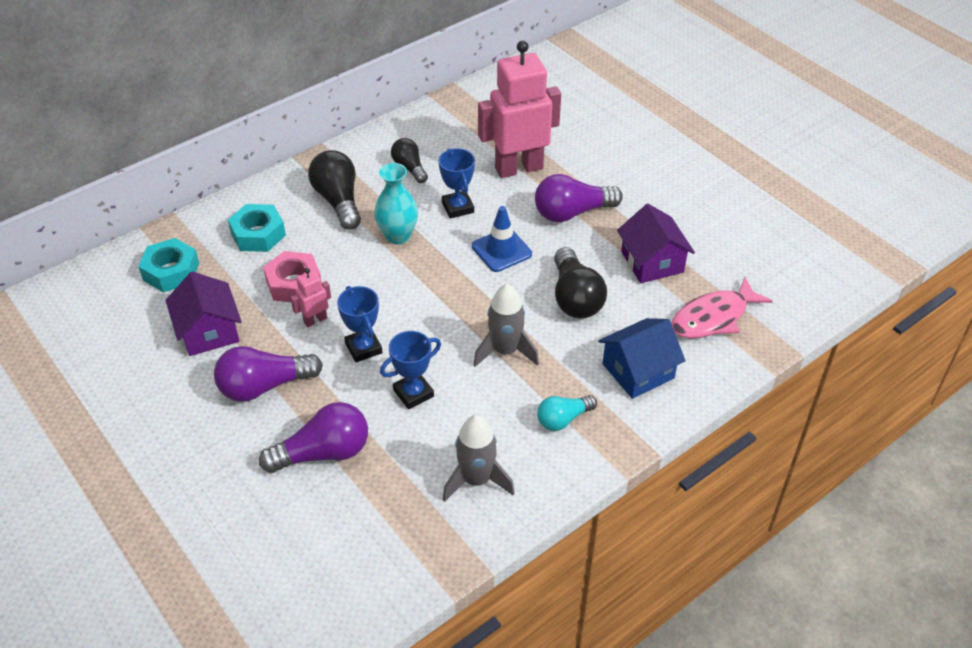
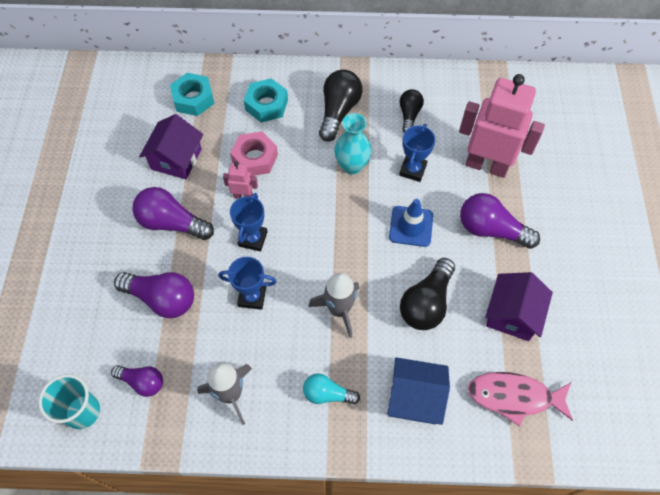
camera: 40 degrees right, 15 degrees up
none -> turquoise cup [38,374,100,429]
none -> purple light bulb [111,365,163,397]

